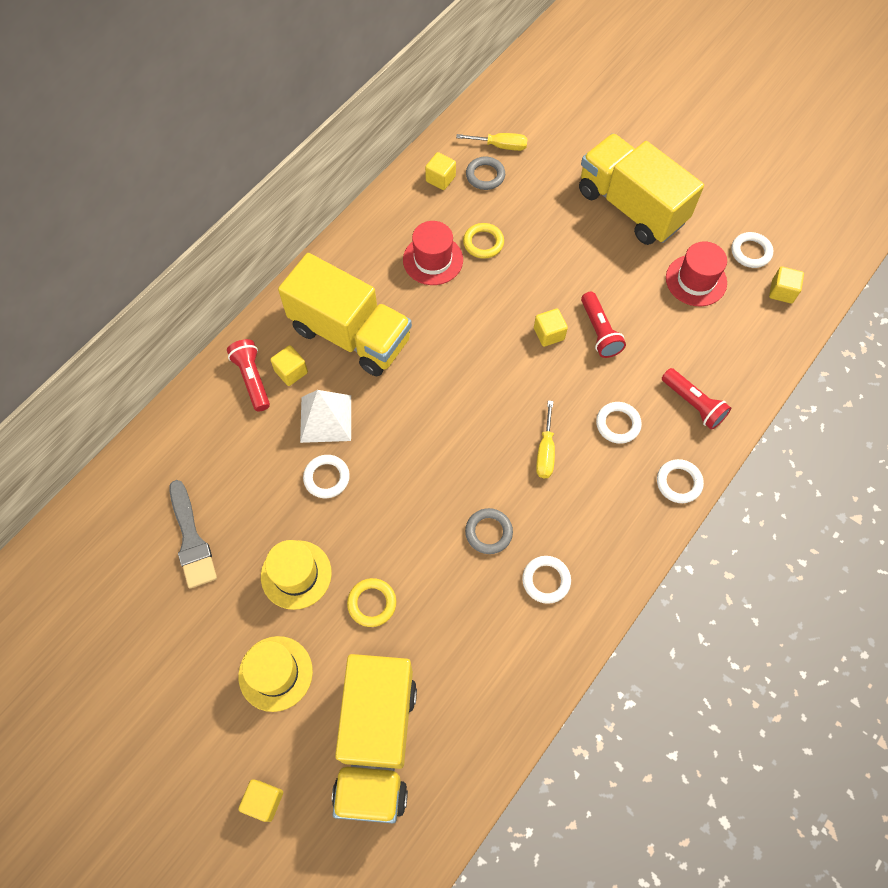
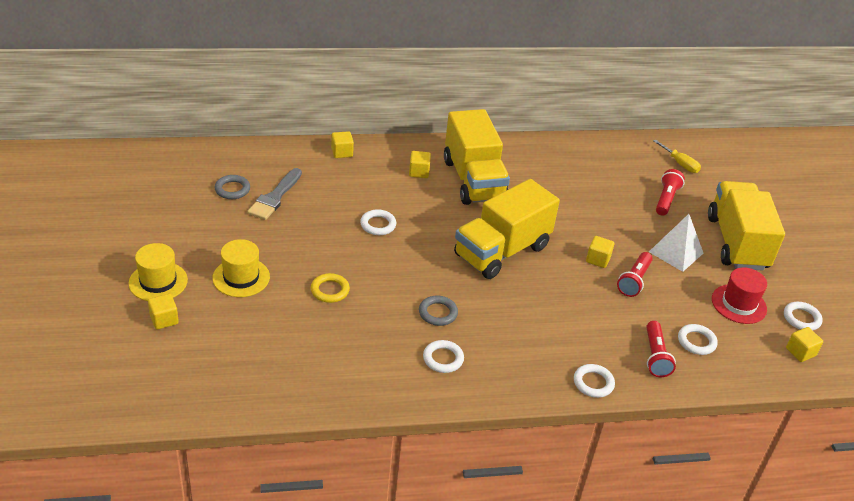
camera: 40 degrees right, 25 degrees down
red flashlight [227,339,270,412] -> red flashlight moved to [656,169,685,216]
yellow hat [261,540,332,610] -> yellow hat moved to [129,243,188,301]
white pyramid [300,390,351,443] -> white pyramid moved to [649,214,703,272]
yellow truck [332,654,417,823] -> yellow truck moved to [454,179,560,279]
red hat [403,221,463,285] -> none
yellow cube [425,152,456,190] -> yellow cube moved to [331,131,354,158]
yellow ring [463,223,504,259] -> none
grey ring [466,157,505,190] -> grey ring moved to [214,175,250,199]
yellow screwdriver [536,400,555,478] -> none
white ring [596,402,642,444] -> white ring moved to [678,324,718,355]

